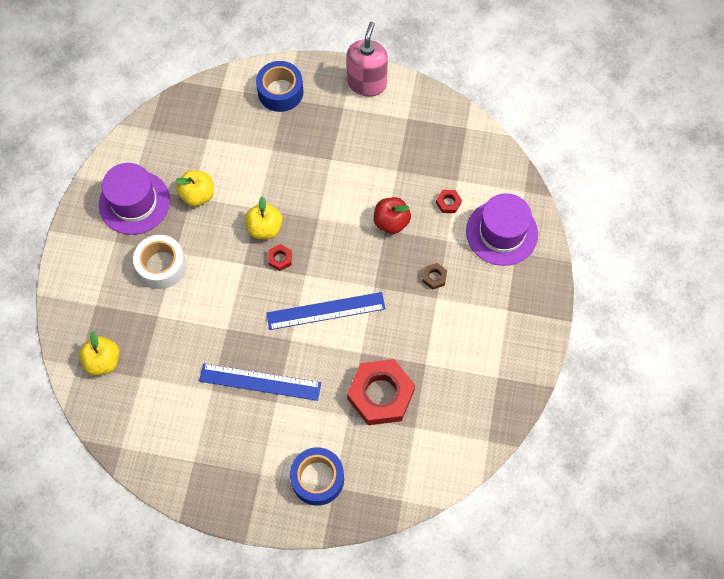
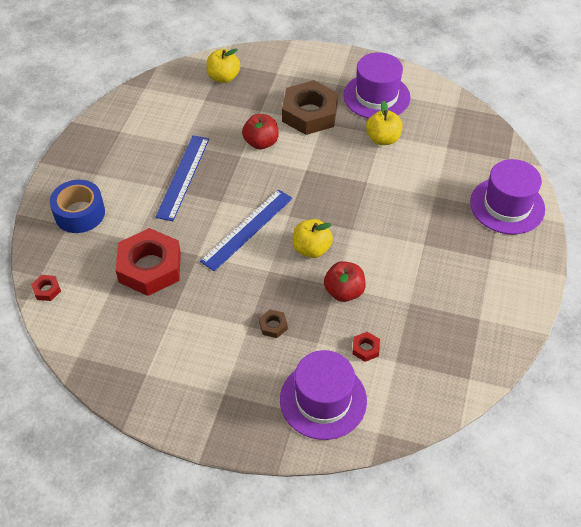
camera: 95 degrees right, 15 degrees down
white tape [133,235,187,289] -> brown nut [282,80,338,135]
yellow apple [245,196,283,239] -> yellow apple moved to [293,219,333,258]
blue tape [256,61,303,112] -> purple hat [470,159,545,235]
blue ruler [267,292,386,330] -> blue ruler turned 45 degrees clockwise [200,189,293,271]
red nut [268,244,292,271] -> red nut moved to [31,275,61,301]
pink soap dispenser [347,22,388,97] -> none
none -> red apple [242,114,279,150]

